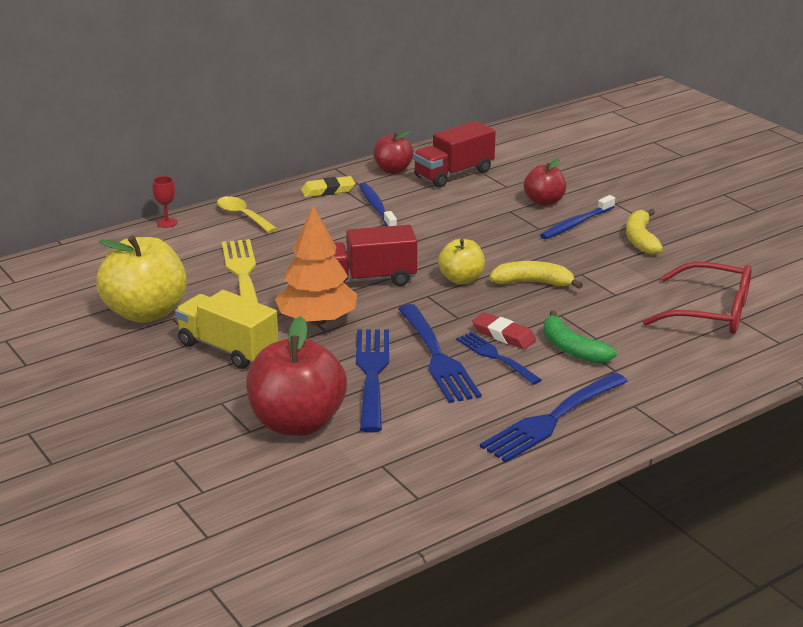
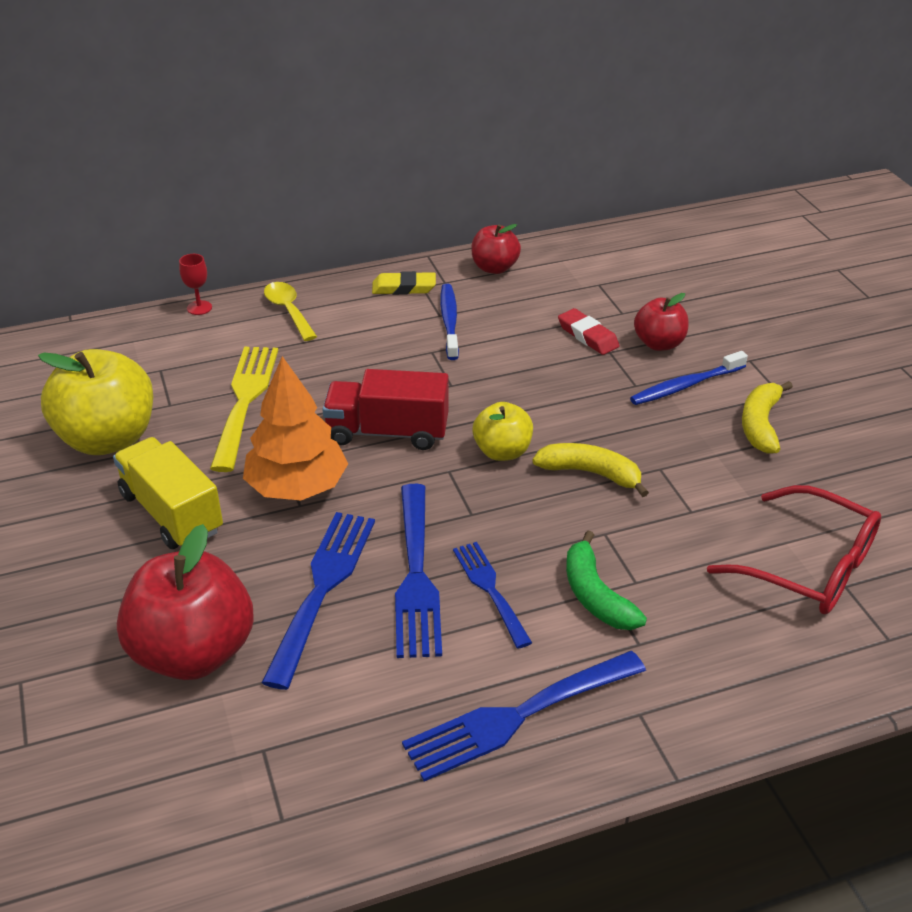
camera: 15 degrees right, 10 degrees up
red truck [413,121,496,188] -> none
red eraser [472,312,536,349] -> red eraser moved to [558,308,620,355]

